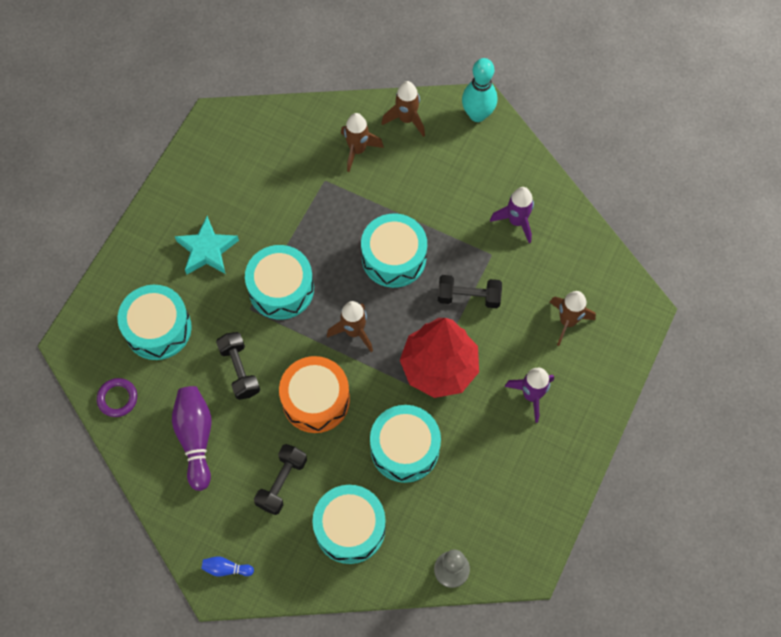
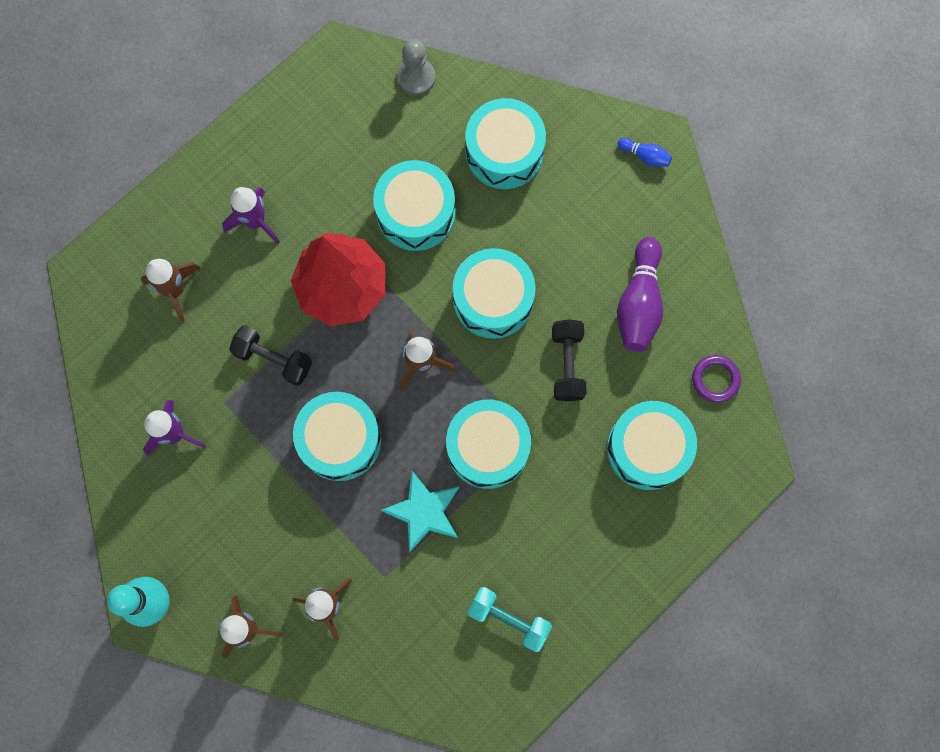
camera: 160 degrees left, 10 degrees up
turquoise star [175,216,239,274] -> turquoise star moved to [381,471,459,552]
black dumbbell [254,444,307,515] -> none
orange drum [279,356,350,433] -> turquoise drum [453,248,536,339]
none -> turquoise dumbbell [467,587,552,652]

